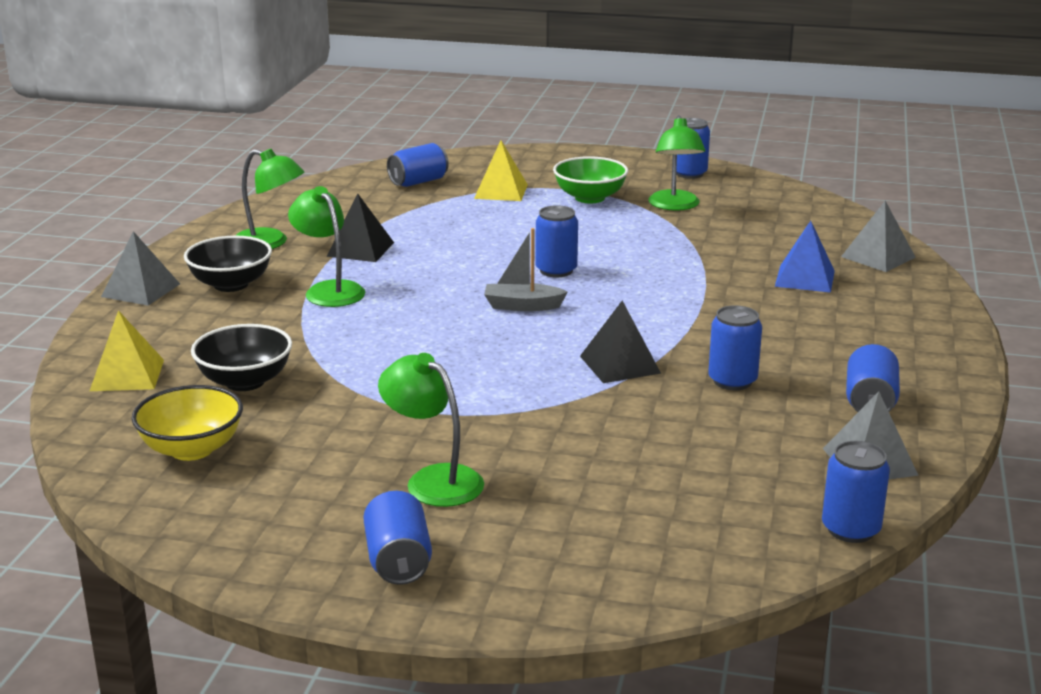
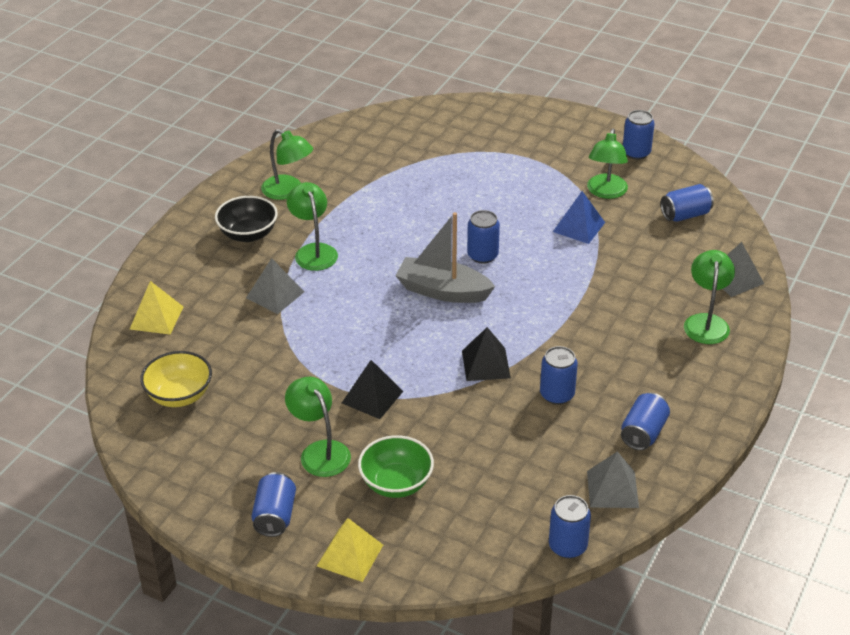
camera: 15 degrees right, 15 degrees up
grey pyramid [101,231,180,306] -> grey pyramid moved to [246,258,304,314]
black bowl [191,324,292,391] -> none
black pyramid [326,193,394,262] -> black pyramid moved to [342,360,403,419]
blue can [387,143,449,187] -> blue can moved to [660,184,714,222]
yellow pyramid [474,140,528,201] -> yellow pyramid moved to [317,518,383,582]
grey boat [484,228,568,311] -> grey boat [395,212,495,303], size x1.64
green bowl [553,156,628,203] -> green bowl moved to [358,435,434,498]
blue pyramid [775,221,835,293] -> blue pyramid moved to [553,191,605,244]
none -> green lamp [684,250,735,344]

